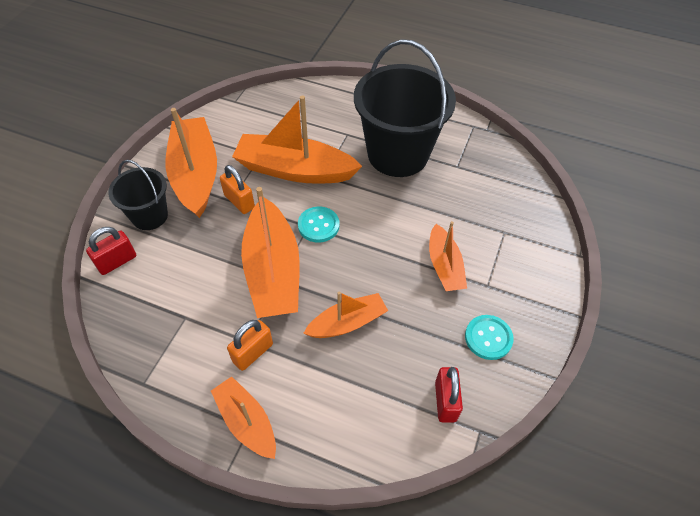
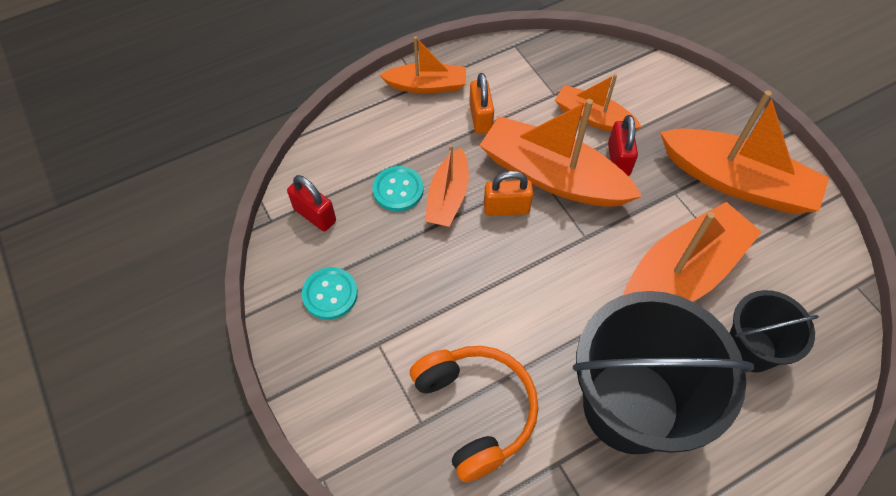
camera: 130 degrees right, 5 degrees up
red padlock [86,227,136,275] -> red padlock moved to [608,115,638,176]
black bucket [108,160,168,230] -> black bucket moved to [730,290,819,372]
orange padlock [220,165,255,214] -> orange padlock moved to [484,171,533,216]
turquoise button [298,206,340,243] -> turquoise button moved to [373,166,424,212]
orange boat [429,221,467,291] -> orange boat moved to [555,74,642,132]
none -> orange headphones [410,346,539,482]

